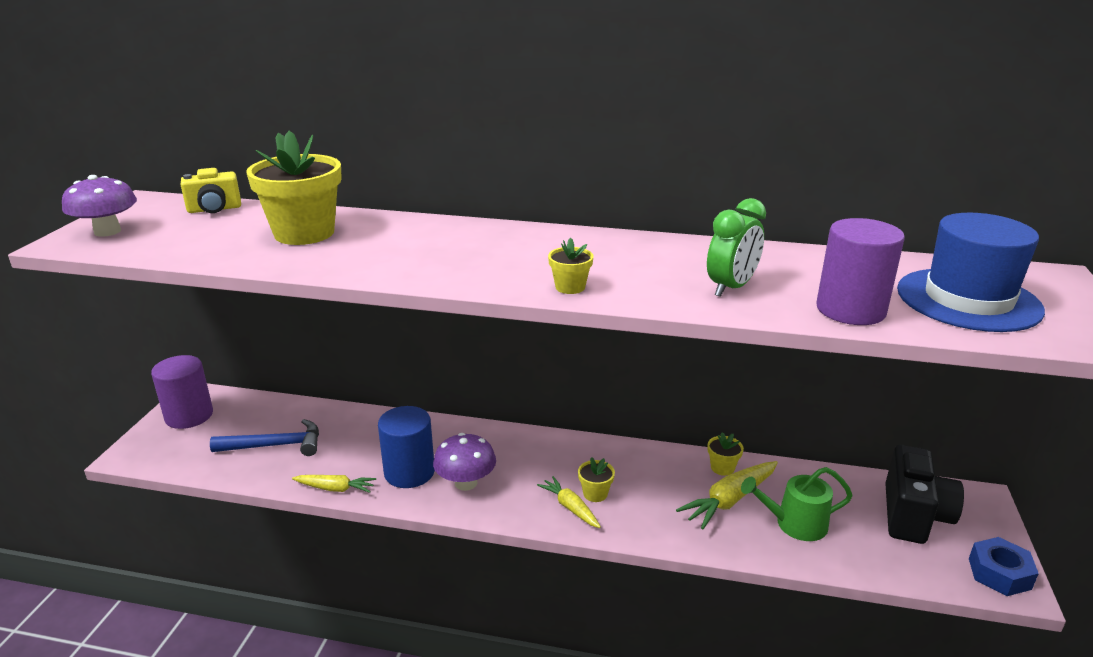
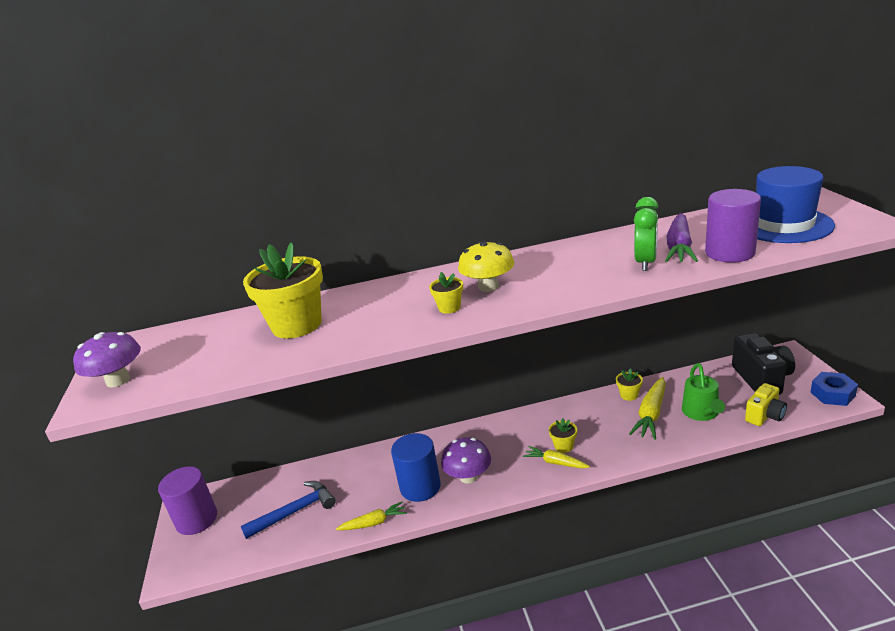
camera: 20 degrees left, 0 degrees up
yellow camera [181,168,241,213] -> yellow camera moved to [745,383,787,426]
yellow flower pot [548,237,593,294] -> yellow flower pot moved to [429,272,463,314]
green watering can [741,467,853,541] -> green watering can turned 60 degrees counterclockwise [682,363,725,421]
none -> yellow mushroom [458,241,514,292]
none -> purple carrot [665,213,698,262]

